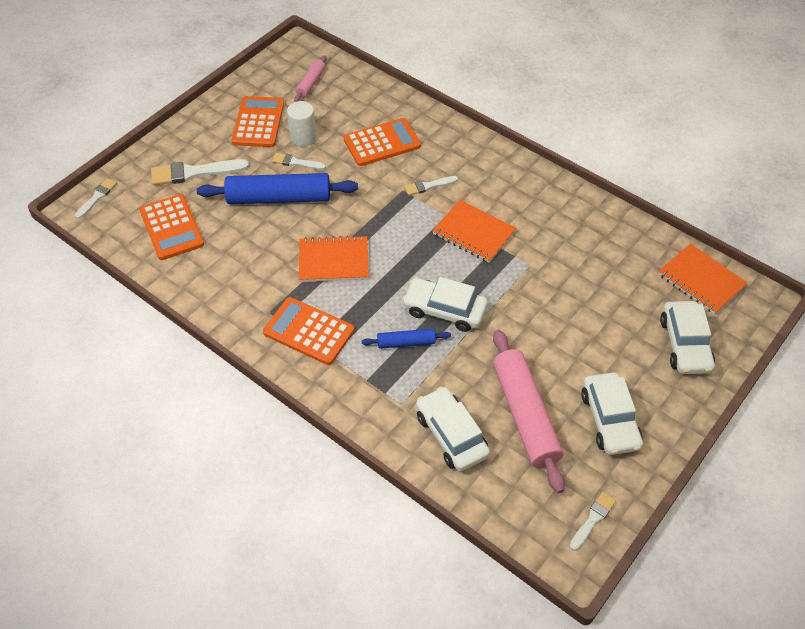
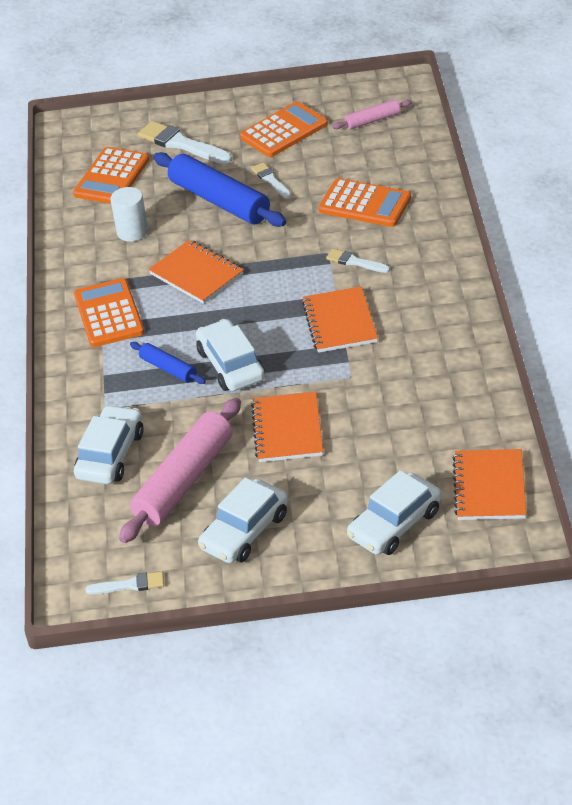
camera: 50 degrees right, 10 degrees down
white brush [75,178,117,219] -> none
white cylinder [287,101,317,147] -> white cylinder moved to [110,187,148,242]
none -> orange notebook [251,392,323,462]

